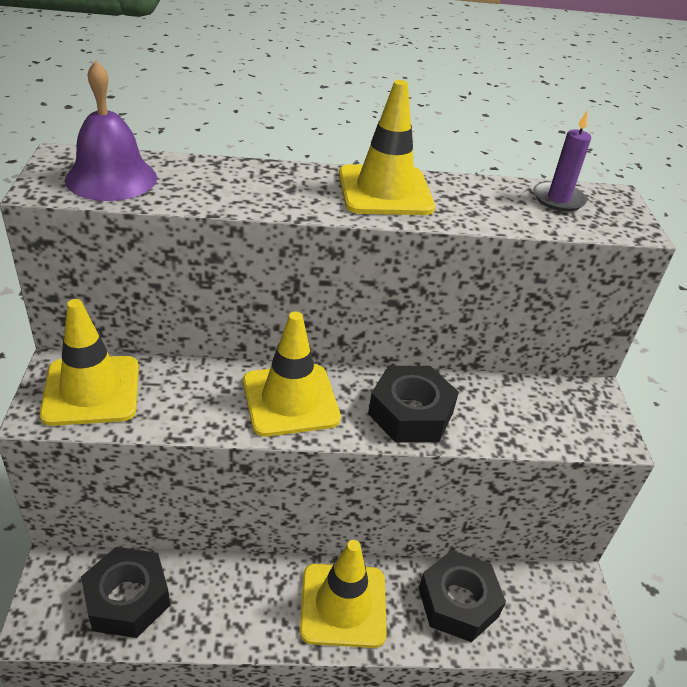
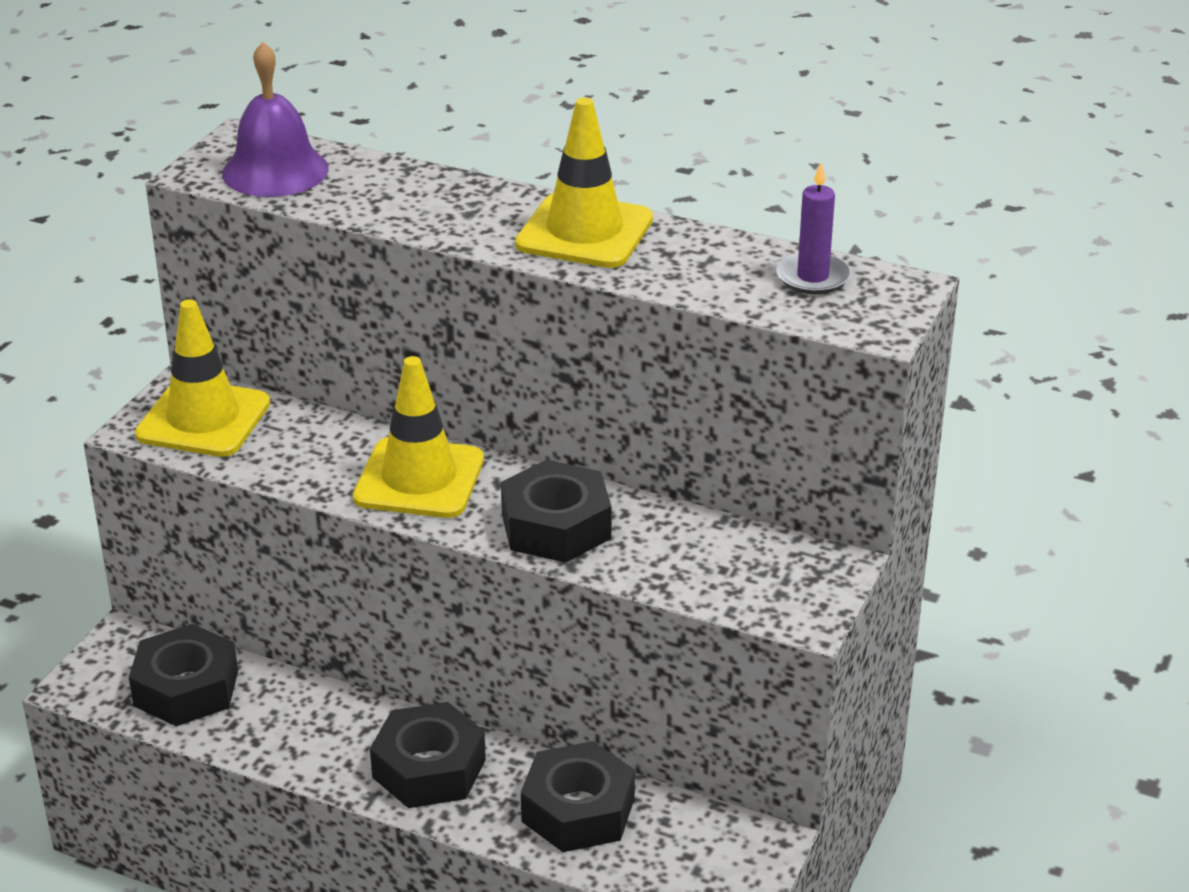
camera: 30 degrees right, 5 degrees down
yellow traffic cone [300,540,387,648] -> black nut [370,702,486,808]

